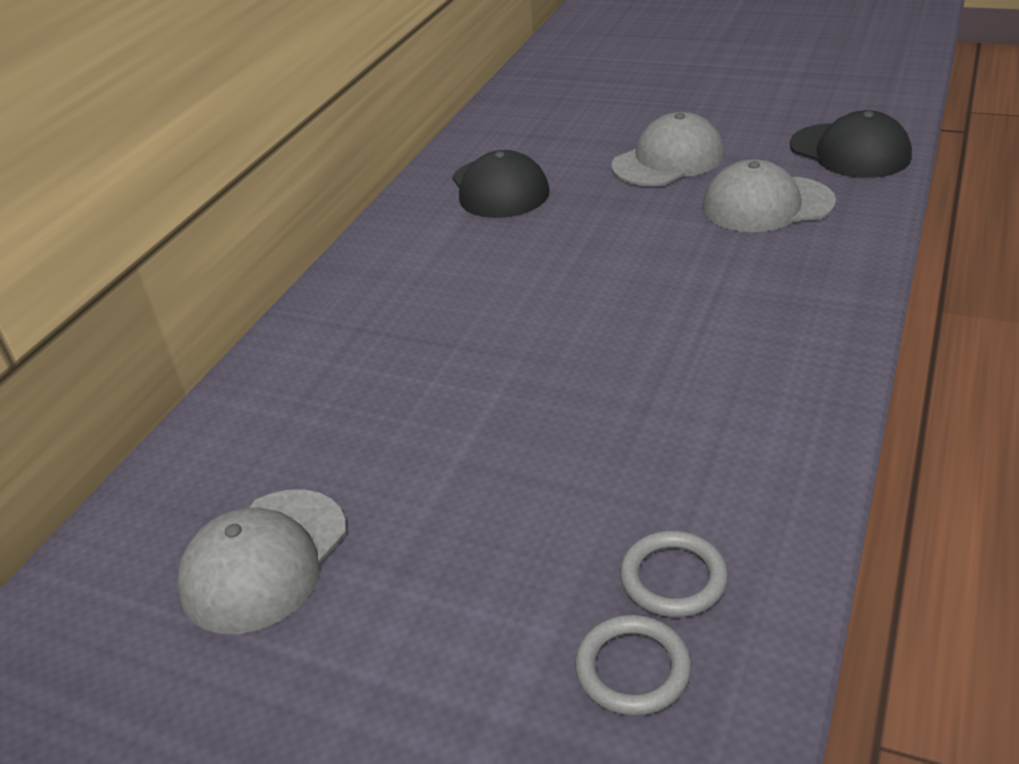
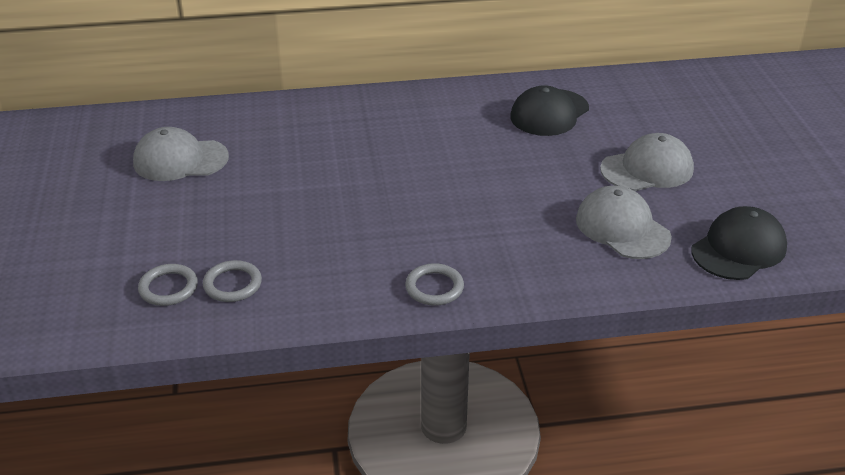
camera: 55 degrees right, 0 degrees up
grey cap [612,112,725,186] -> grey cap turned 45 degrees counterclockwise [600,133,694,191]
black cap [790,110,912,178] -> black cap turned 150 degrees counterclockwise [691,206,787,280]
none -> grey ring [405,263,464,306]

